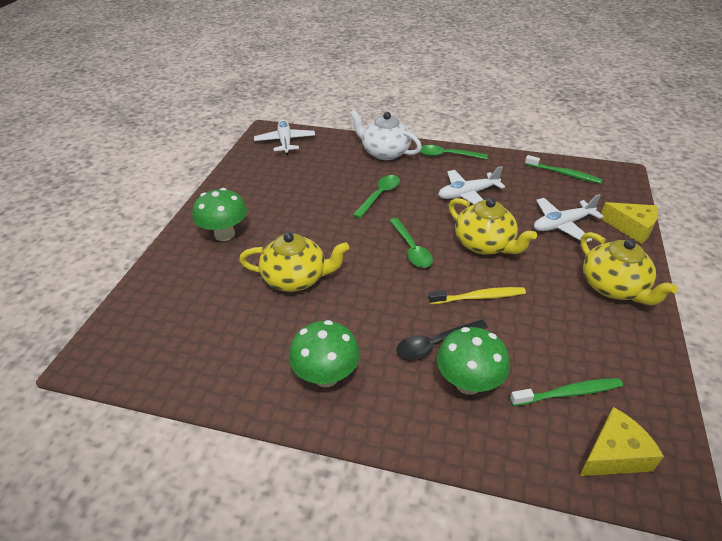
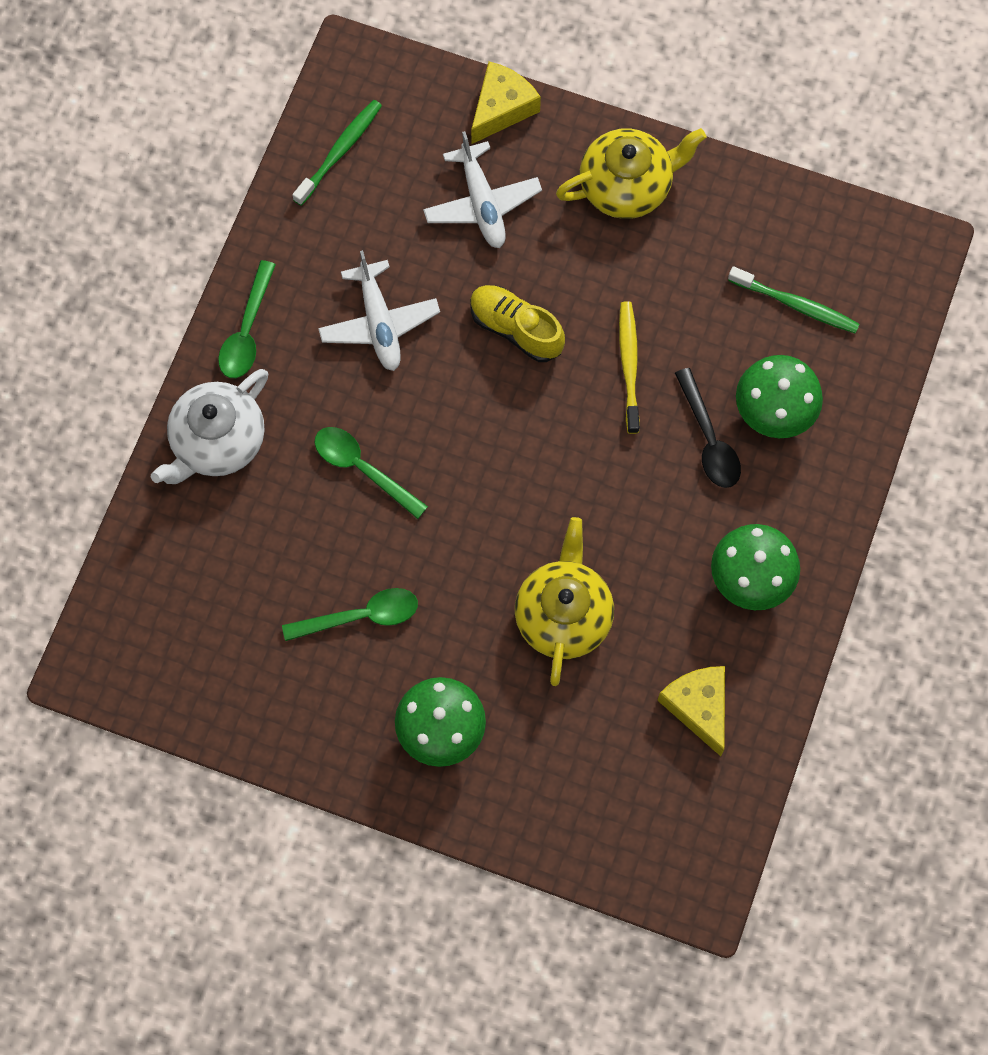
camera: 85 degrees left, 30 degrees up
white plane [254,120,315,155] -> none
green spoon [389,218,433,268] -> green spoon moved to [282,588,418,641]
yellow teapot [449,198,537,255] -> yellow shoe [470,285,565,362]
green toothbrush [510,378,623,406] -> green toothbrush turned 120 degrees clockwise [728,266,860,334]
yellow cheese [579,407,664,476] -> yellow cheese moved to [657,666,725,756]

